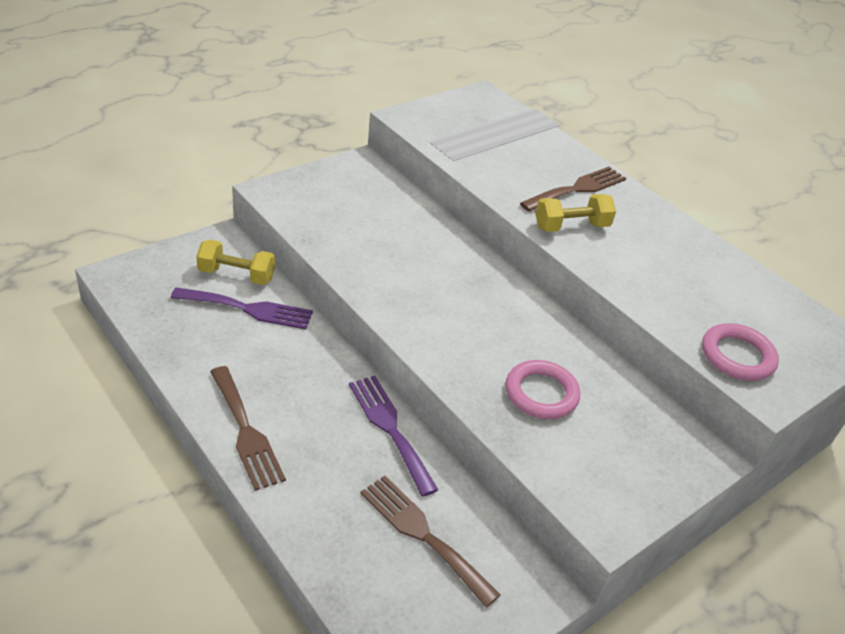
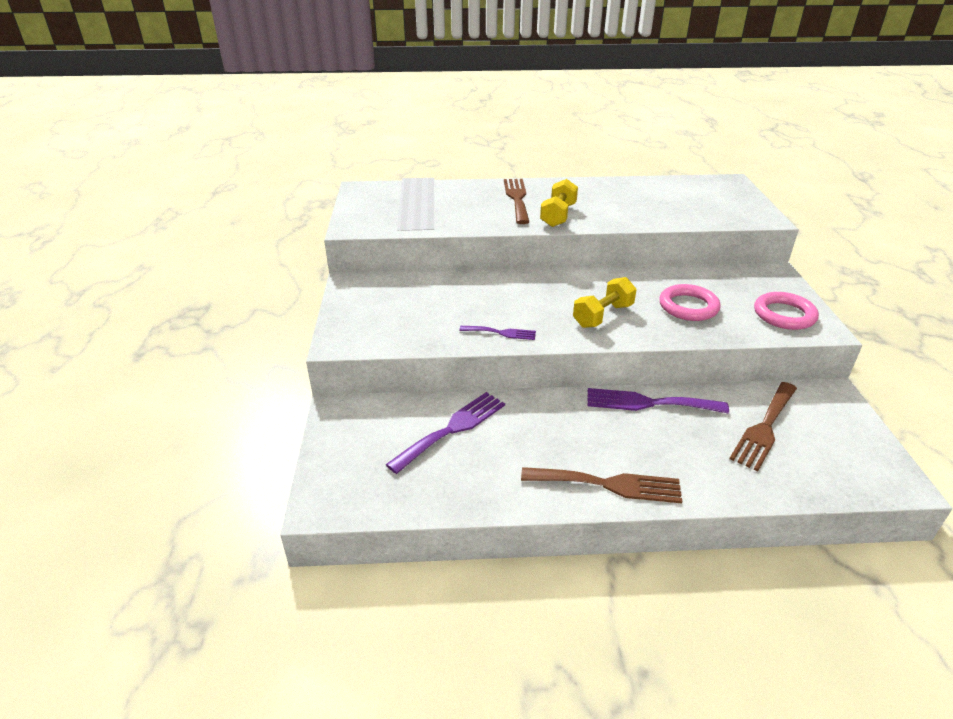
camera: 50 degrees left, 5 degrees down
yellow dumbbell [196,239,275,285] -> yellow dumbbell moved to [573,277,637,328]
brown fork [361,475,500,607] -> brown fork turned 45 degrees counterclockwise [729,382,797,471]
pink ring [702,323,779,381] -> pink ring moved to [754,292,819,330]
none -> purple fork [459,326,536,340]

